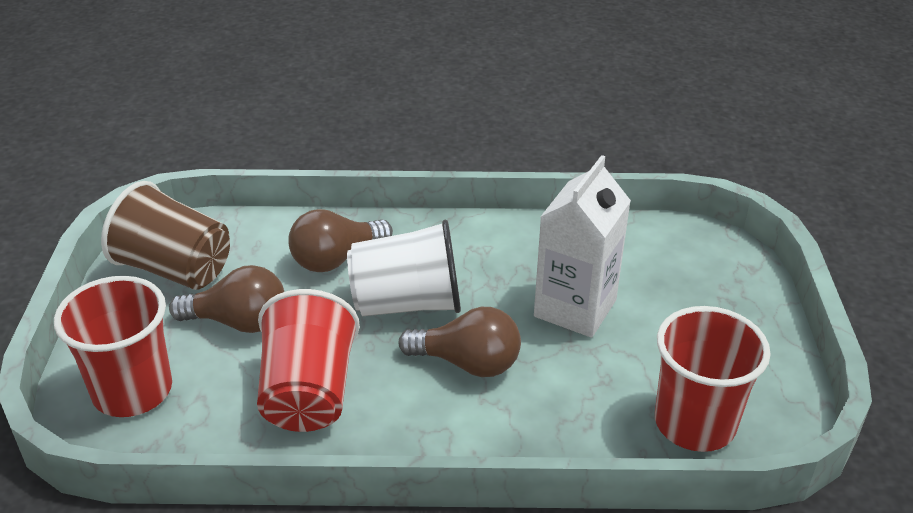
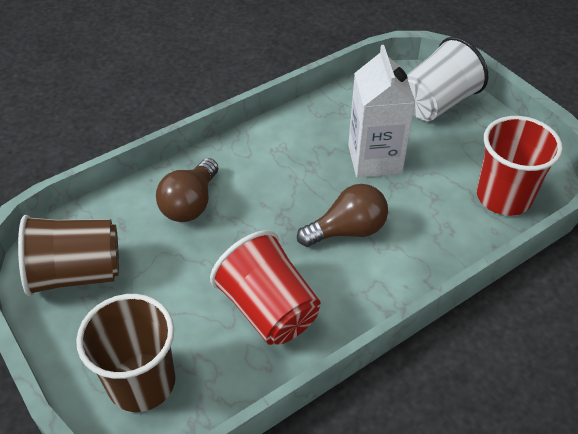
camera: 35 degrees left, 10 degrees up
red cup [54,276,172,417] -> brown cup [76,294,176,412]
brown light bulb [169,265,284,333] -> none
white cup [347,220,461,316] -> white cup moved to [407,37,488,121]

